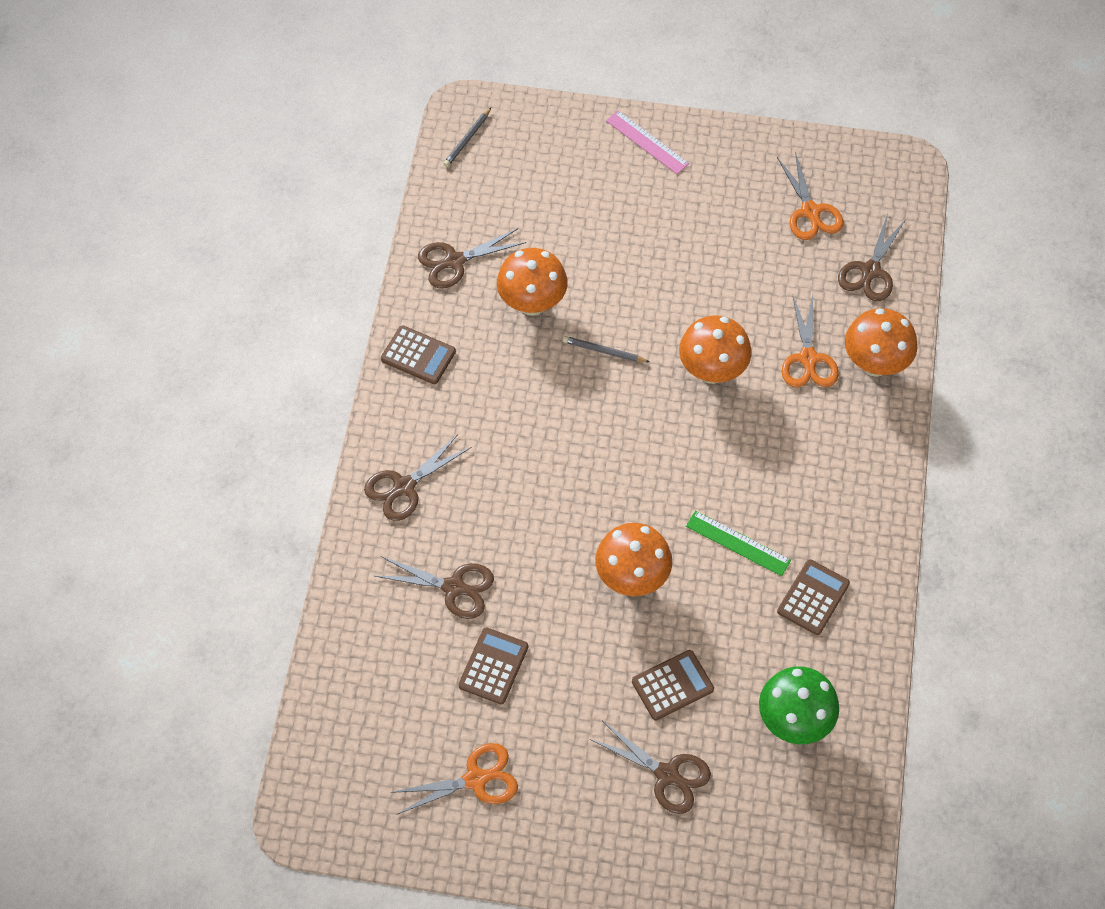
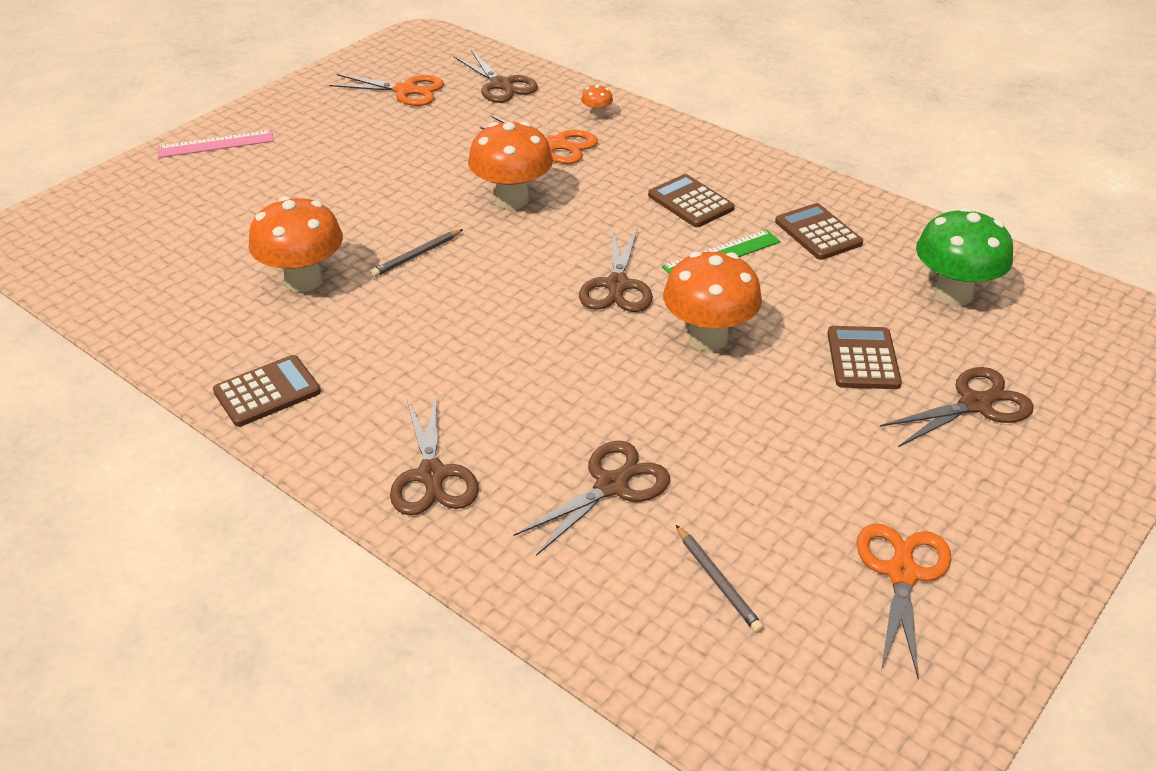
camera: 60 degrees left, 20 degrees down
brown scissors [418,228,526,289] -> brown scissors moved to [579,229,653,312]
grey pencil [443,108,491,167] -> grey pencil moved to [676,525,764,633]
brown calculator [458,627,528,704] -> brown calculator moved to [648,174,735,227]
orange mushroom [845,308,917,377] -> orange mushroom [581,84,613,119], size x0.42

